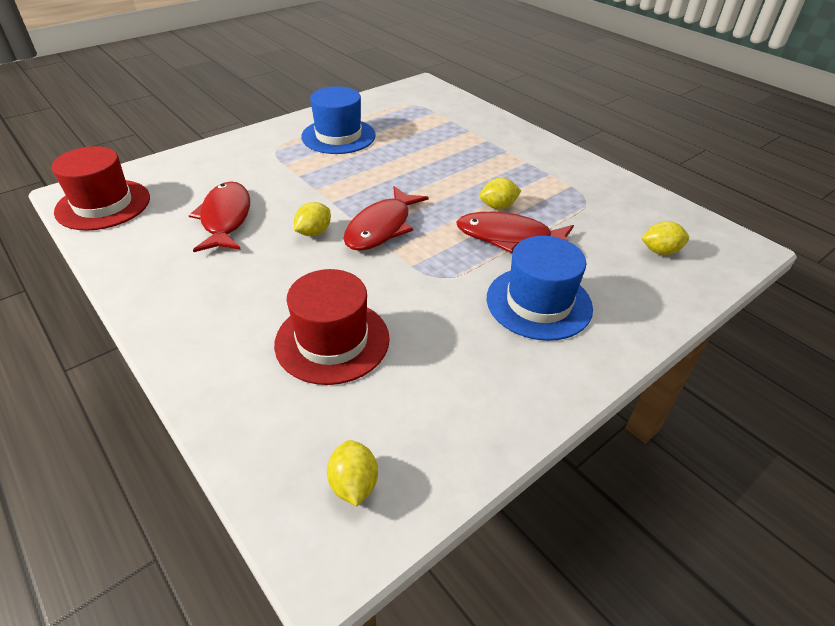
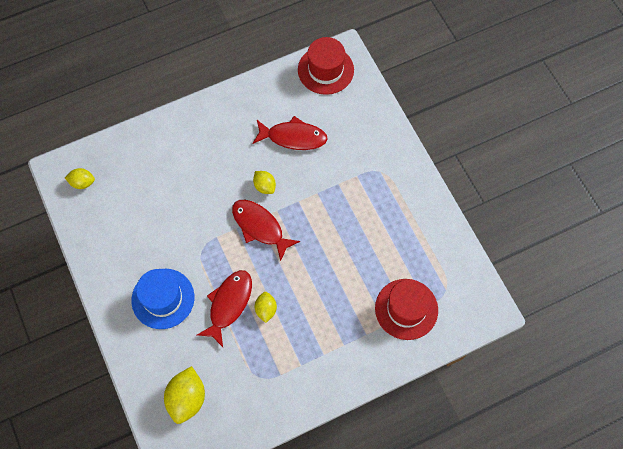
camera: 105 degrees right, 25 degrees up
red hat [274,269,390,385] -> red hat moved to [375,279,438,340]
blue hat [301,86,376,154] -> none
yellow lemon [641,221,689,255] -> yellow lemon [164,366,205,424], size x1.72

